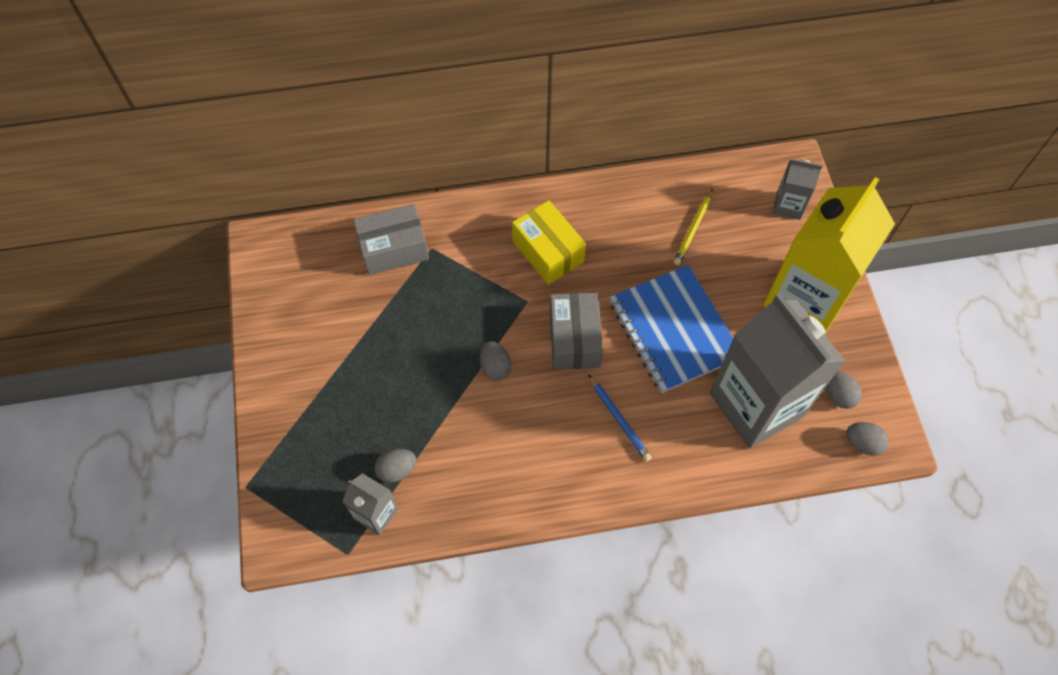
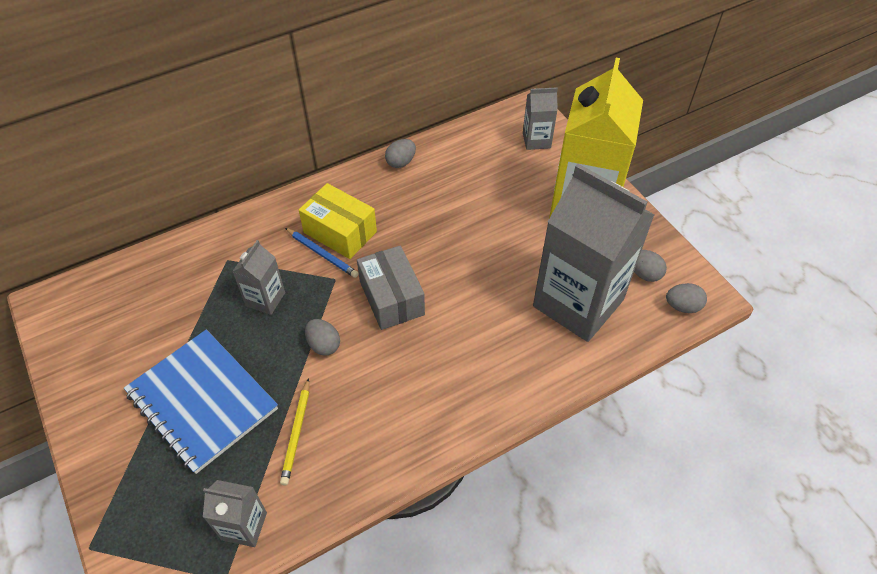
camera: 20 degrees left, 10 degrees down
grey box [353,204,429,275] -> none
grey egg [374,449,416,483] -> grey egg moved to [385,139,416,168]
blue pencil [588,374,652,462] -> blue pencil moved to [285,228,359,278]
blue notebook [610,265,734,393] -> blue notebook moved to [124,330,278,474]
yellow pencil [674,189,713,265] -> yellow pencil moved to [280,378,309,485]
none -> grey carton [232,240,285,315]

